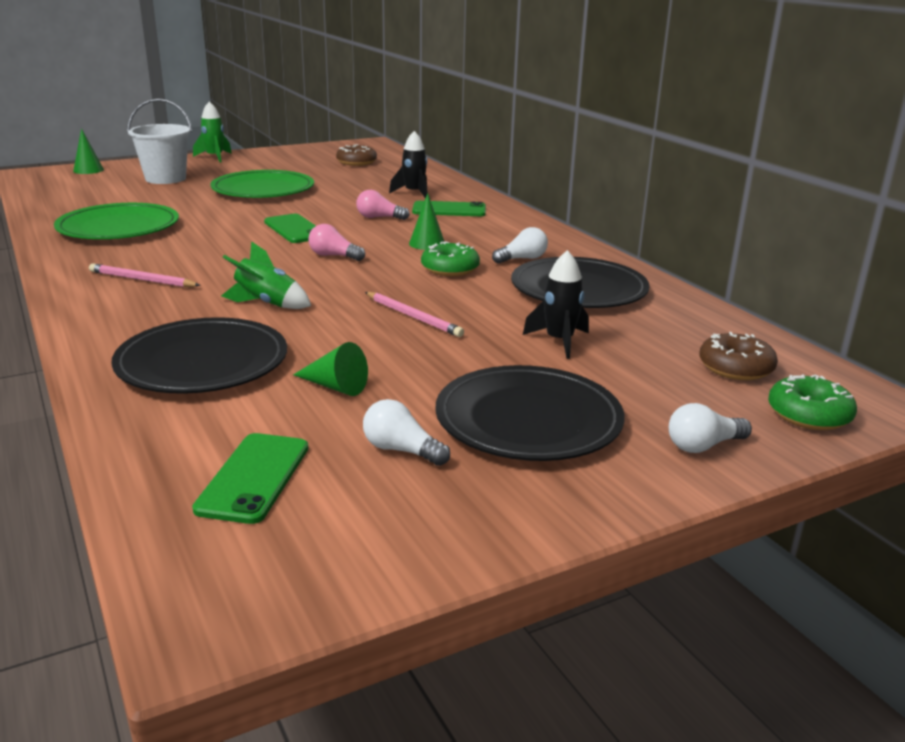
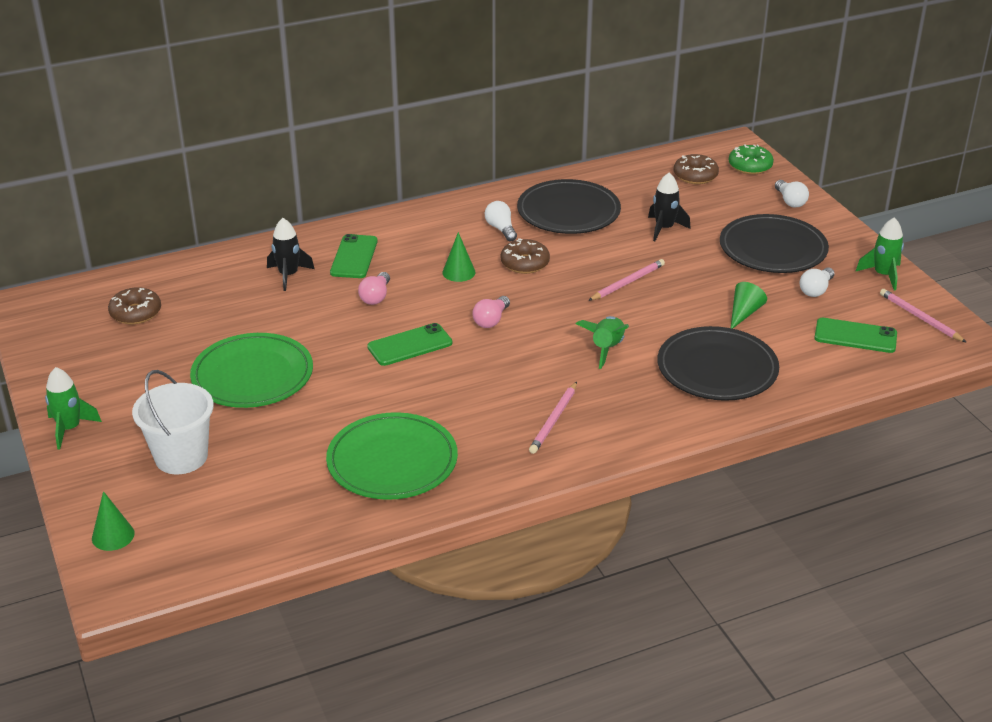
camera: 85 degrees left, 10 degrees up
green donut [421,241,480,276] -> brown donut [501,238,550,274]
none -> green rocket [855,217,904,291]
none -> pink pencil [880,289,967,343]

